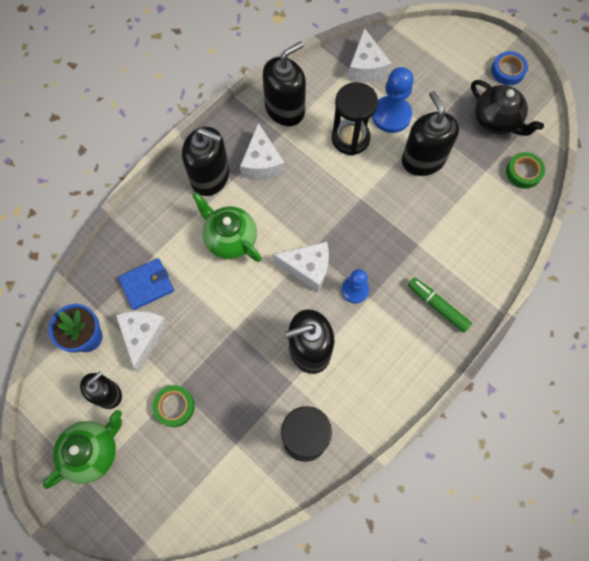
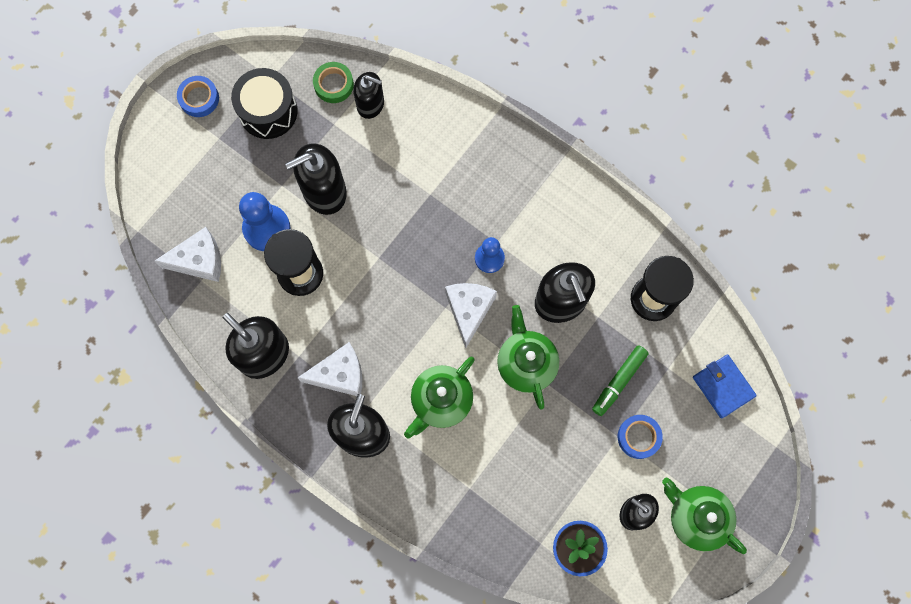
camera: 95 degrees left, 5 degrees up
white cheese [116,311,169,372] -> none
blue wallet [118,258,174,310] -> blue wallet moved to [693,354,757,419]
green tape [152,385,195,427] -> blue tape [618,415,663,459]
green marker [408,277,472,333] -> green marker moved to [592,345,649,416]
black teapot [471,80,544,136] -> black drum [231,68,297,139]
none -> black soap dispenser [353,72,384,119]
none -> green teapot [497,305,559,410]

